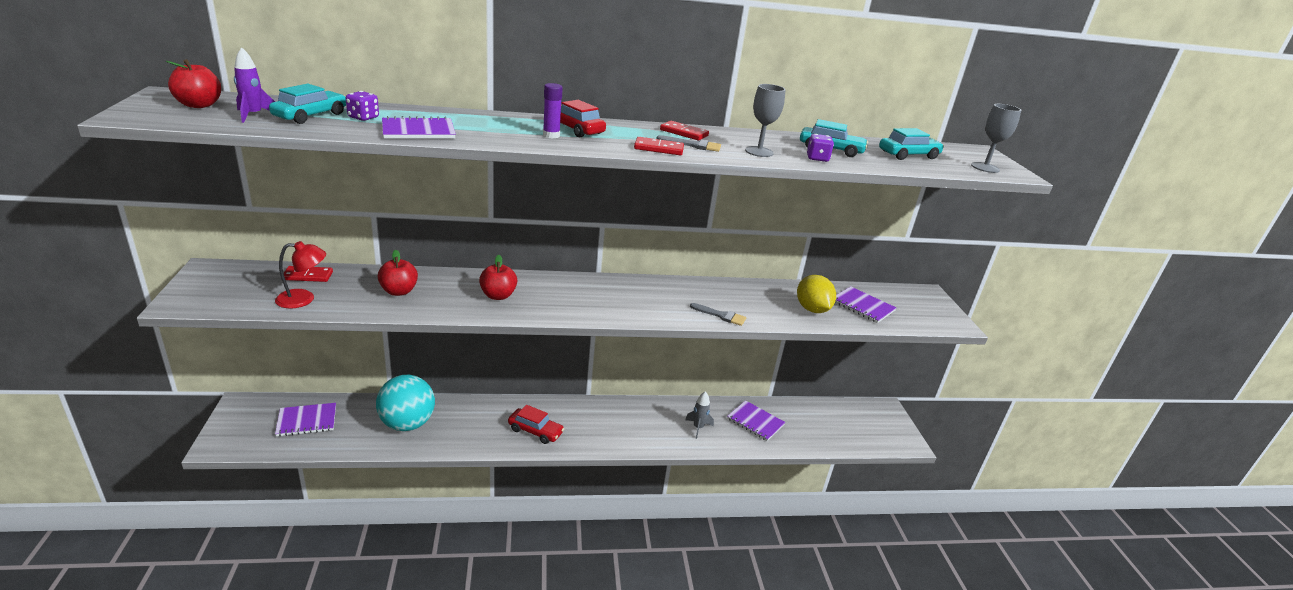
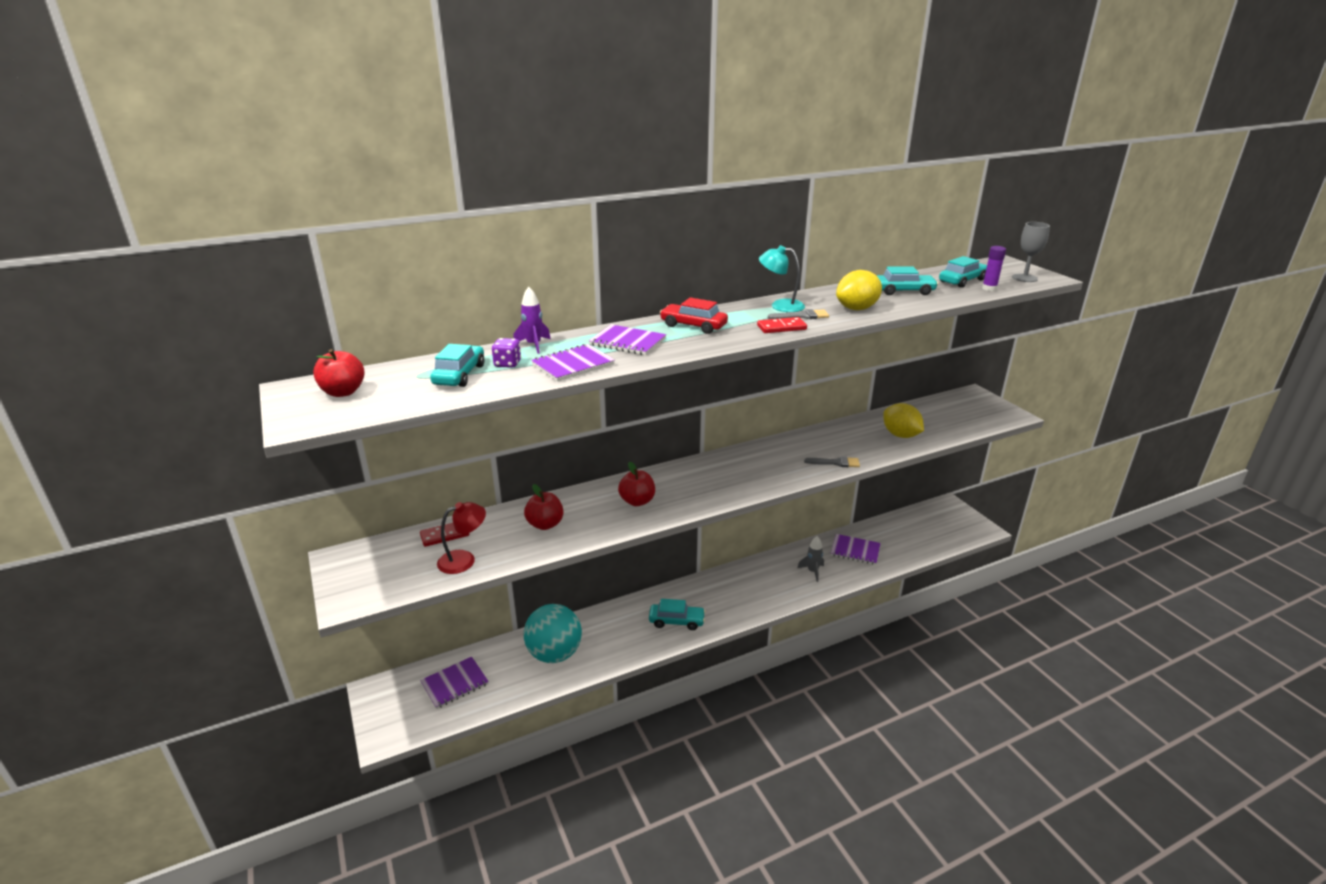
camera: 15 degrees left, 0 degrees up
purple rocket [234,47,275,123] -> purple rocket moved to [513,287,550,354]
red car [508,405,564,444] -> turquoise car [649,599,706,630]
purple glue stick [543,83,563,139] -> purple glue stick moved to [982,246,1006,291]
red domino [660,121,709,141] -> turquoise lamp [759,245,805,312]
grey goblet [745,84,785,157] -> yellow lemon [836,270,882,310]
purple dice [807,134,834,162] -> none
purple notebook [835,286,896,323] -> purple notebook moved to [589,324,666,355]

